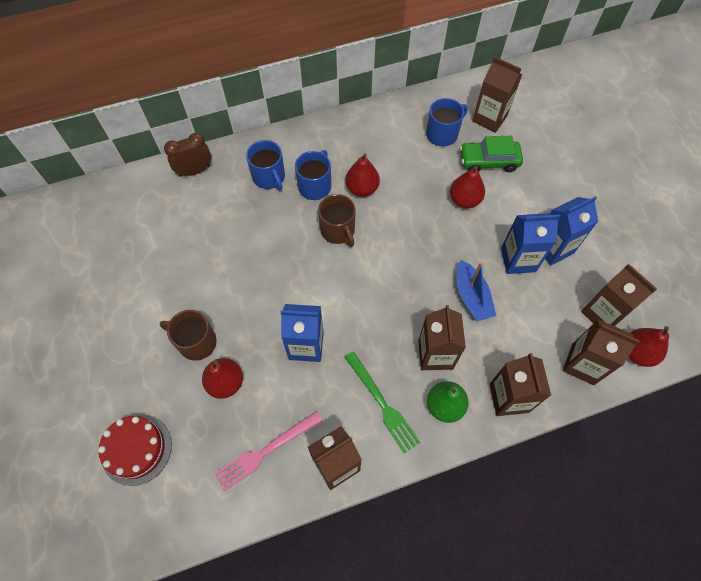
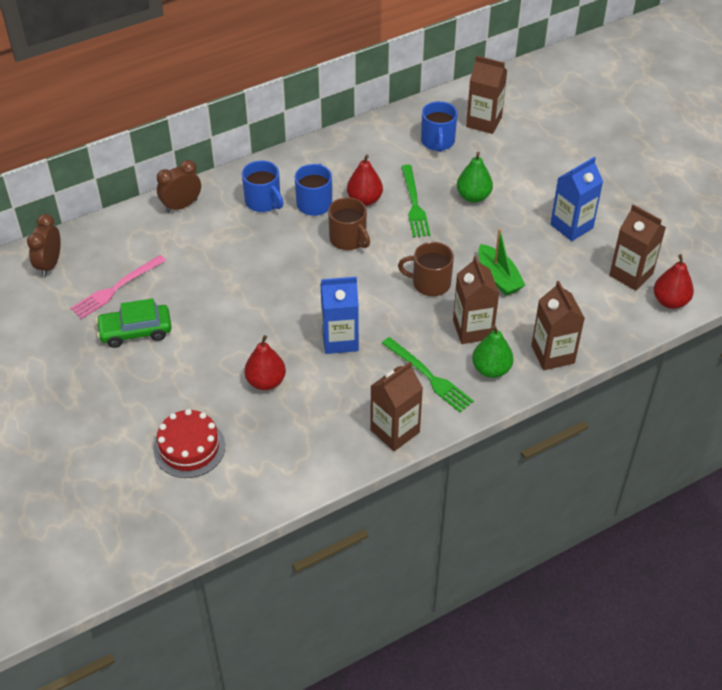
camera: 10 degrees left, 15 degrees down
brown mug [160,310,217,361] -> brown mug moved to [398,242,454,296]
pink fork [214,411,323,491] -> pink fork moved to [70,255,166,319]
blue mug [426,98,468,147] -> blue mug turned 135 degrees clockwise [421,101,458,152]
red pear [450,166,485,208] -> green pear [457,152,493,203]
blue boat [457,260,496,321] -> green boat [478,229,525,296]
green car [460,136,523,172] -> green car moved to [96,298,172,348]
blue carton [501,213,560,274] -> none
brown carton [563,319,640,385] -> none
none -> brown clock [27,214,61,277]
none -> green fork [401,164,431,237]

